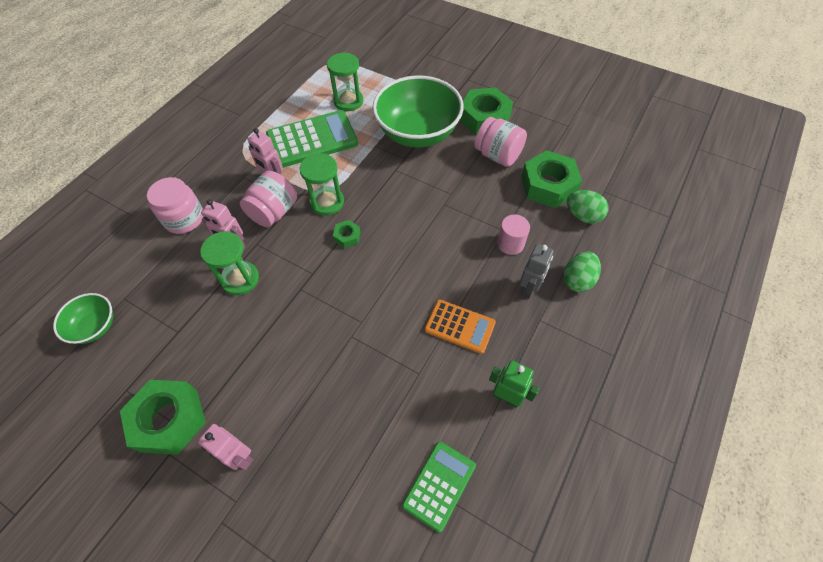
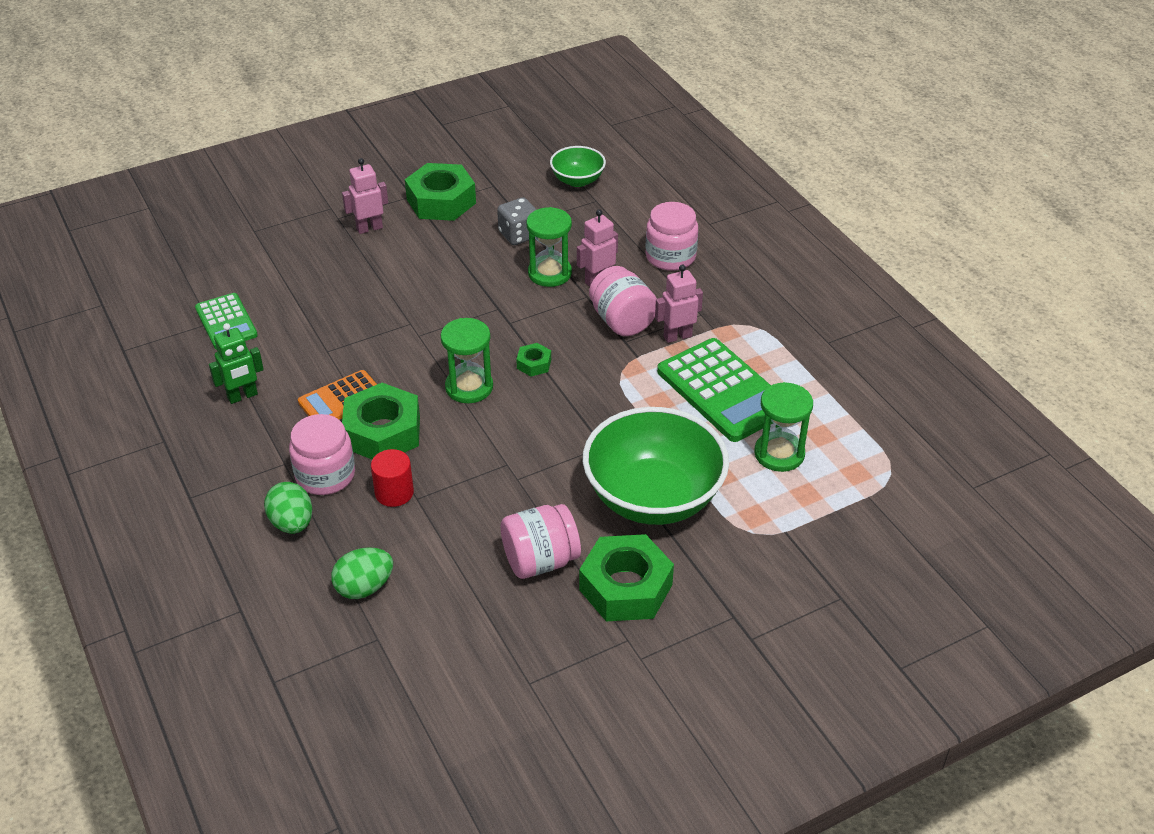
camera: 120 degrees right, 15 degrees down
green calculator [266,110,358,168] -> green calculator turned 45 degrees counterclockwise [657,338,773,442]
green hourglass [300,153,344,216] -> green hourglass moved to [441,318,493,403]
pink cylinder [497,215,530,255] -> red cylinder [371,449,414,507]
grey robot [520,244,554,299] -> pink jar [289,414,355,495]
green nut [521,150,582,208] -> green nut moved to [342,383,420,459]
none -> grey dice [497,197,537,245]

